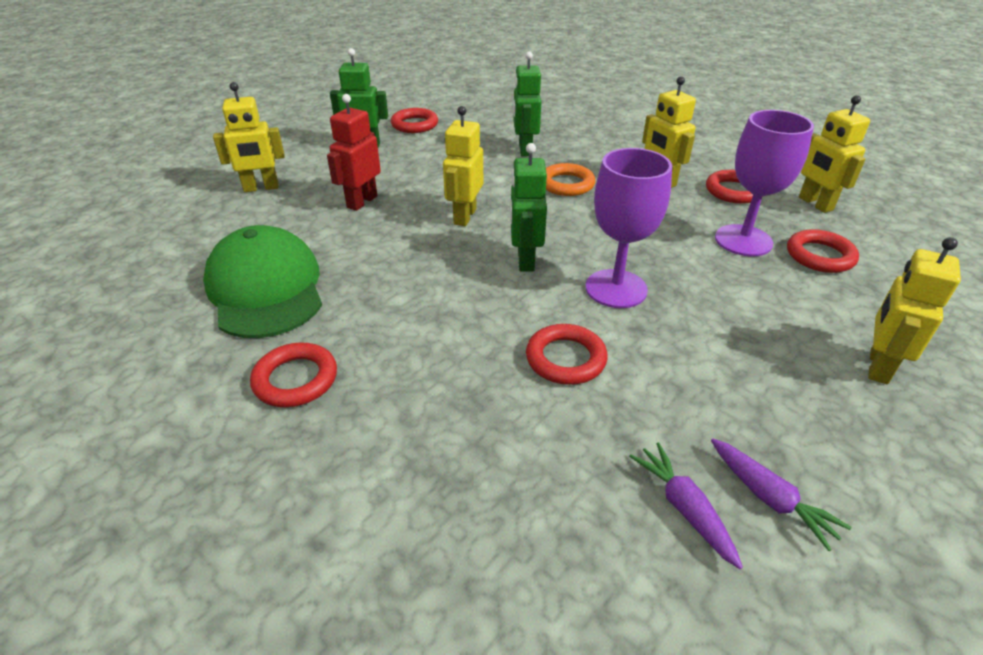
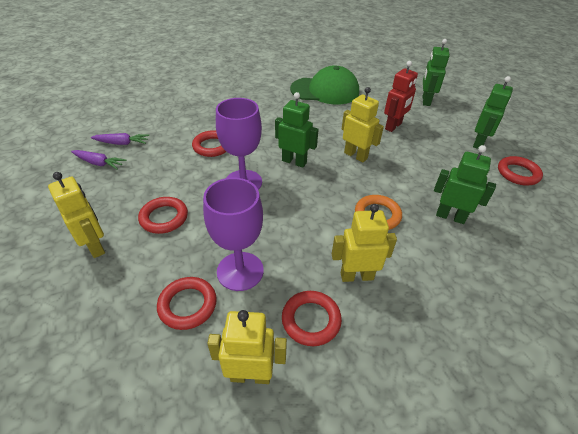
camera: 115 degrees right, 5 degrees up
yellow robot [213,82,284,192] -> green robot [423,39,450,106]
red ring [250,342,337,407] -> red ring moved to [138,197,188,234]
red robot [327,94,381,211] -> red robot turned 75 degrees clockwise [384,61,418,132]
purple carrot [711,439,851,551] -> purple carrot turned 150 degrees counterclockwise [71,150,127,169]

